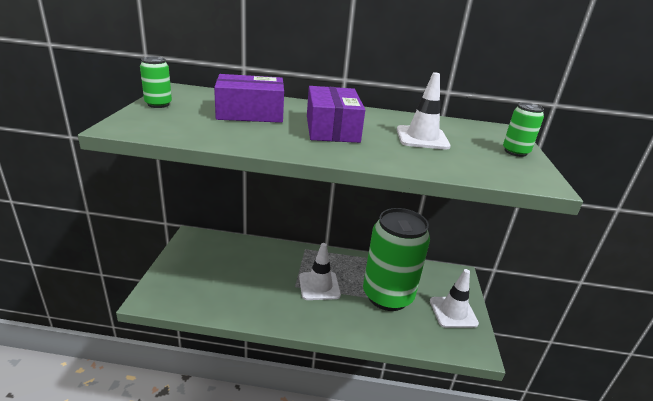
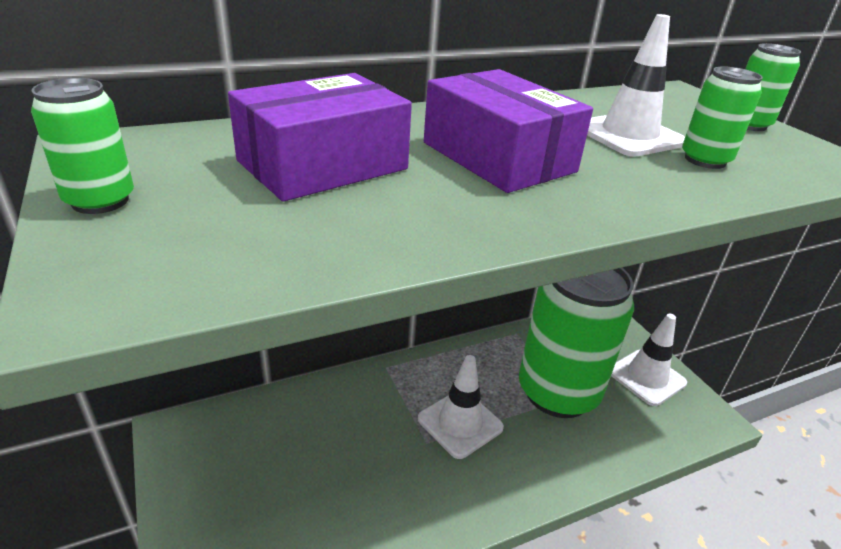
camera: 30 degrees left, 5 degrees up
none -> green can [682,66,763,169]

